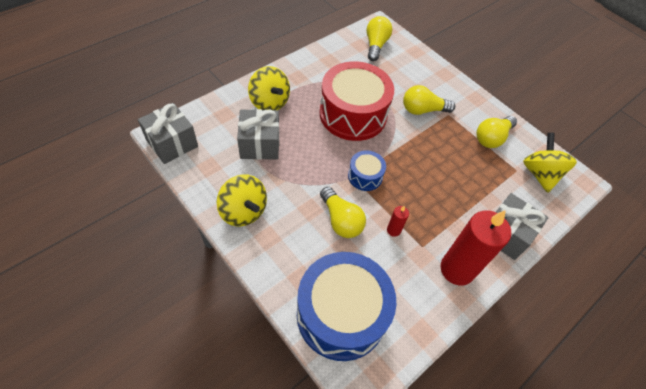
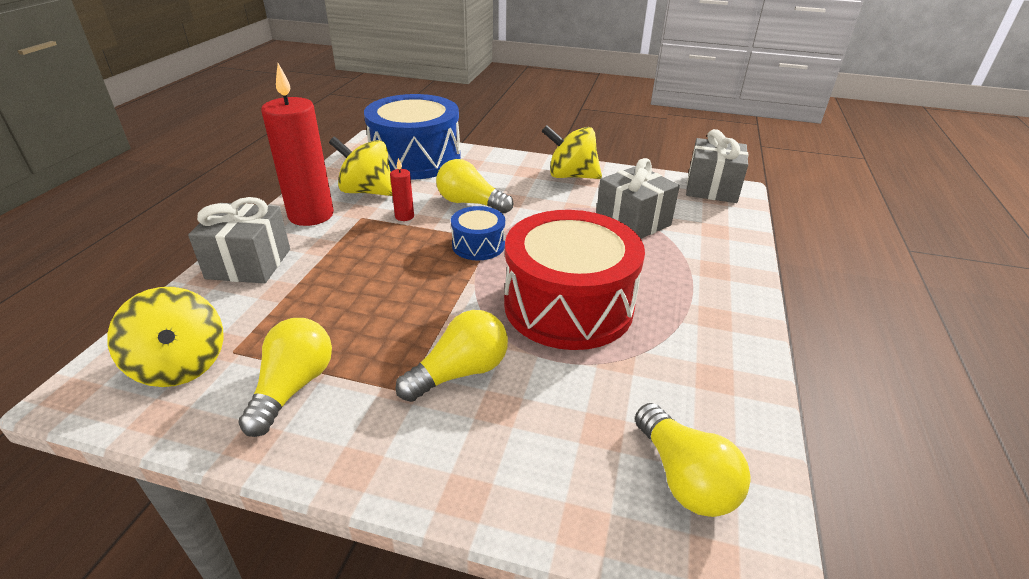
camera: 150 degrees right, 20 degrees down
yellow spinning top [248,66,290,110] -> yellow spinning top moved to [329,137,392,196]

